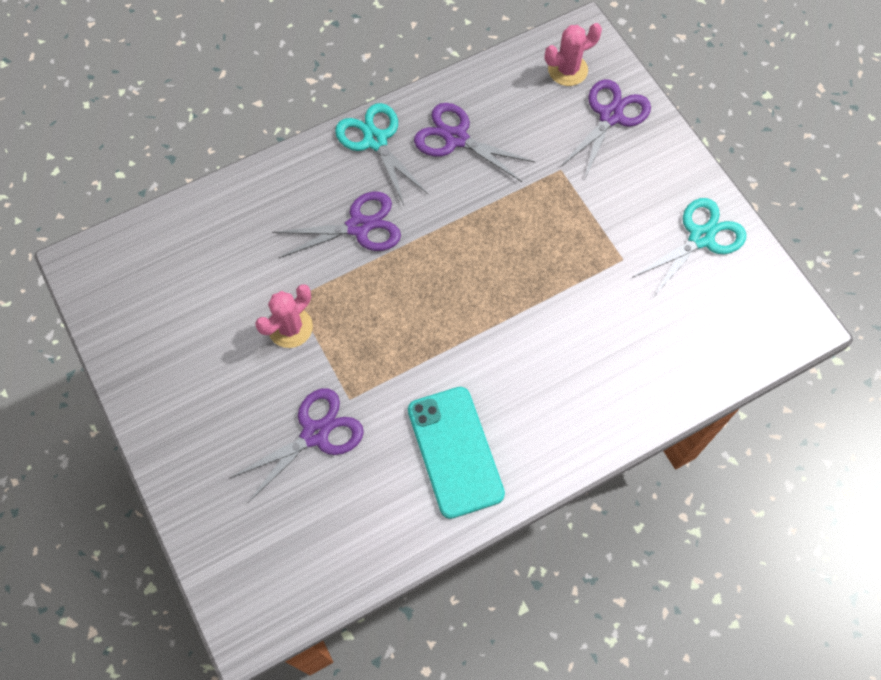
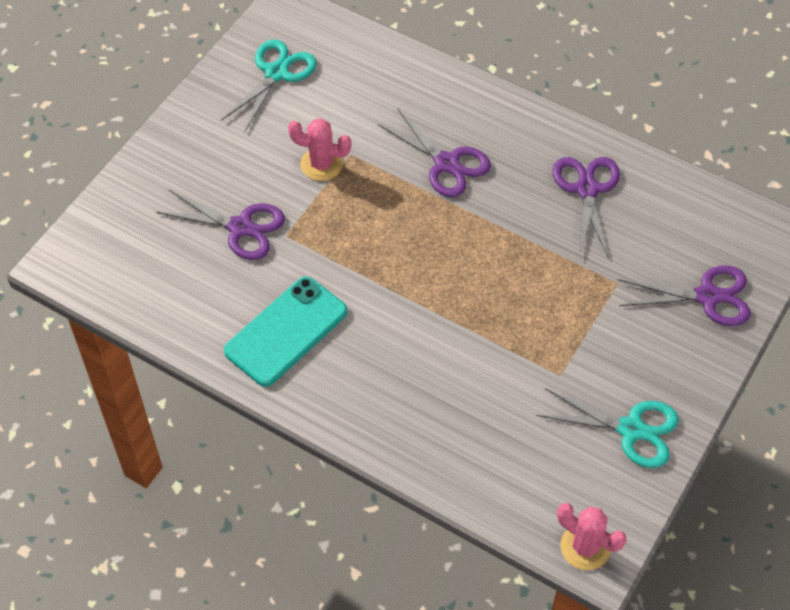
camera: 60 degrees right, 10 degrees down
turquoise scissors [335,103,429,205] -> turquoise scissors moved to [221,40,317,131]
pink cactus [545,23,602,86] -> pink cactus moved to [557,503,627,570]

